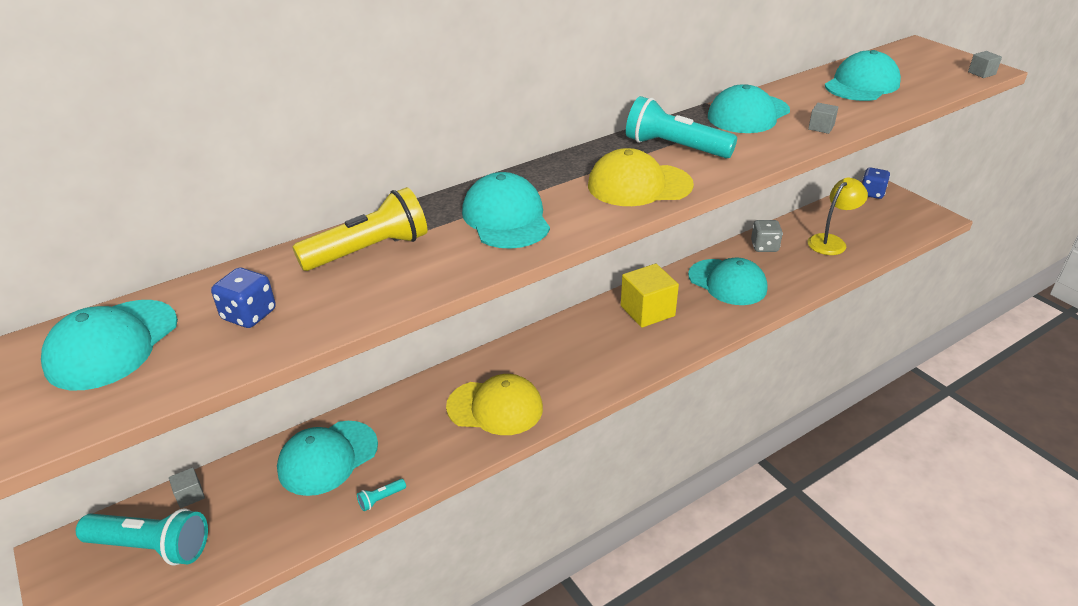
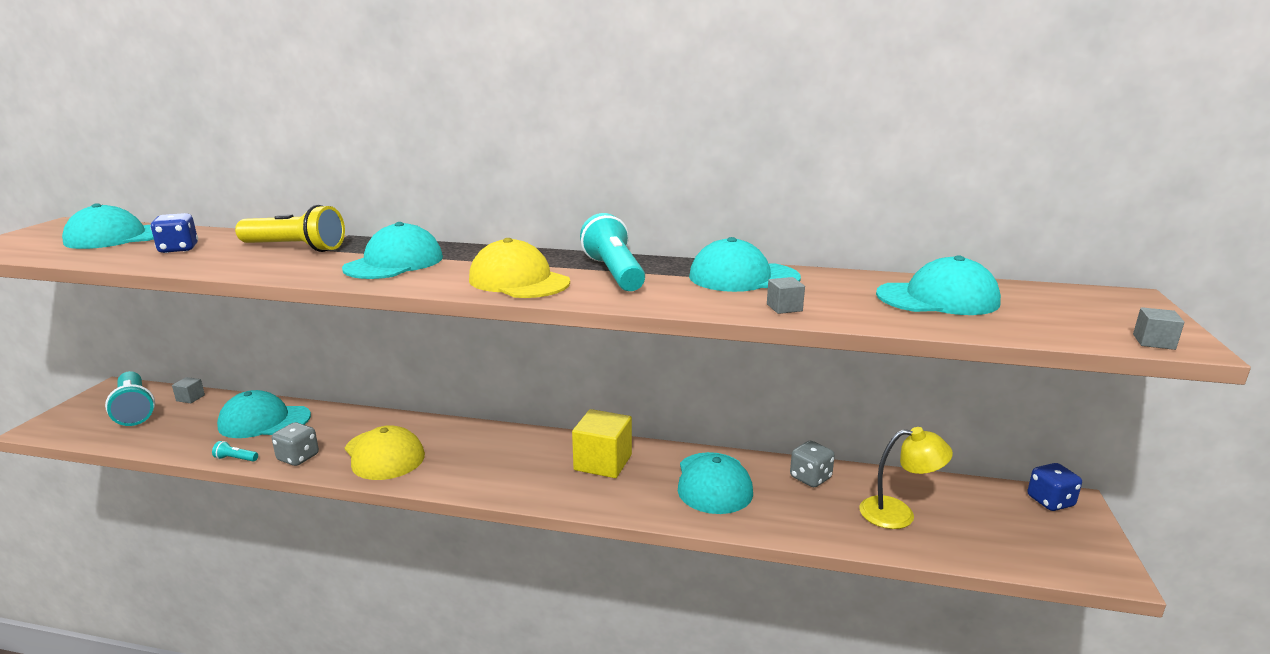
camera: 45 degrees right, 15 degrees down
none -> grey dice [272,422,319,466]

